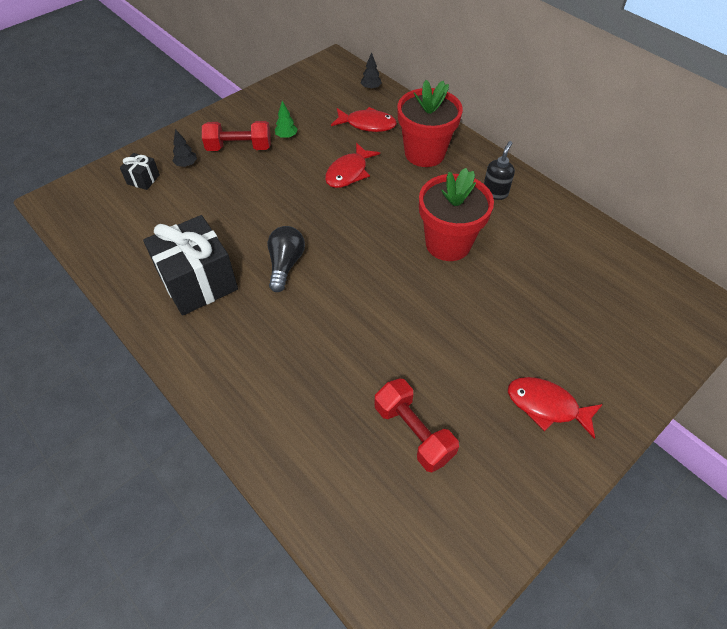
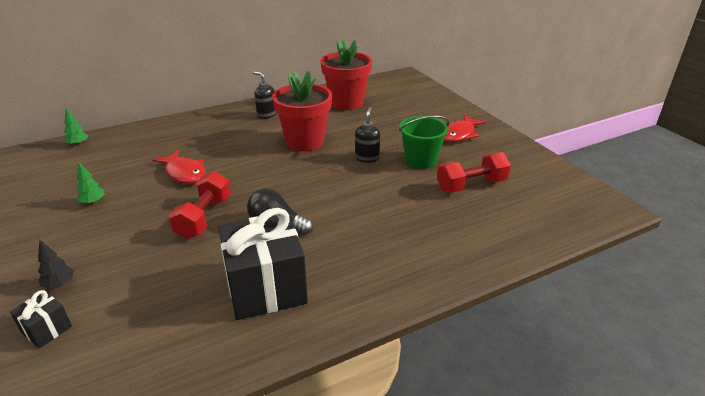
camera: 75 degrees left, 20 degrees down
red dumbbell [202,121,271,151] -> red dumbbell moved to [169,171,231,239]
red fish [331,107,397,132] -> none
black tree [361,52,382,90] -> green tree [64,108,88,146]
red flower pot [397,80,463,167] -> red flower pot moved to [321,40,372,110]
none -> black soap dispenser [355,107,380,163]
none -> green bucket [399,115,449,169]

